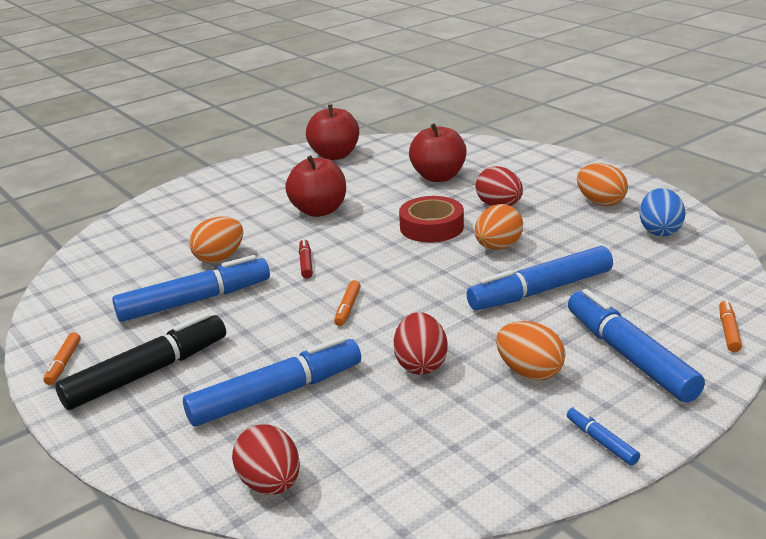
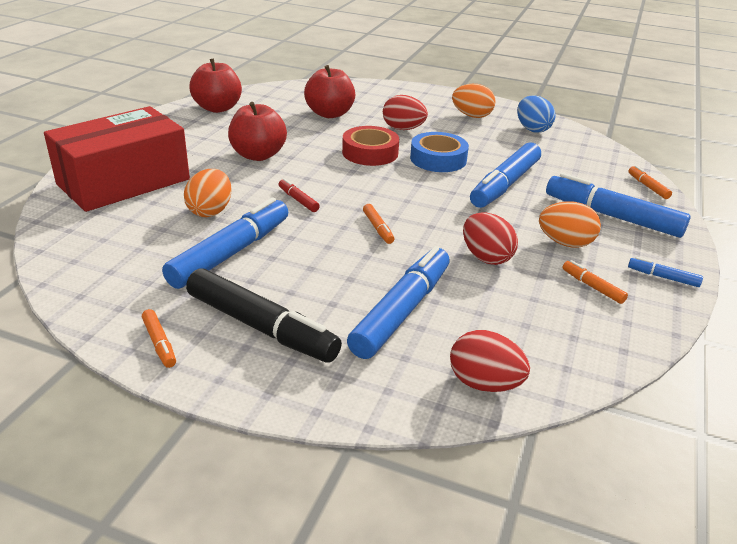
camera: 35 degrees left, 5 degrees up
black marker [55,313,226,410] -> black marker turned 105 degrees clockwise [186,268,342,363]
orange egg [475,204,523,250] -> blue tape [410,132,469,172]
none -> red box [44,106,190,212]
none -> orange marker [562,260,628,304]

